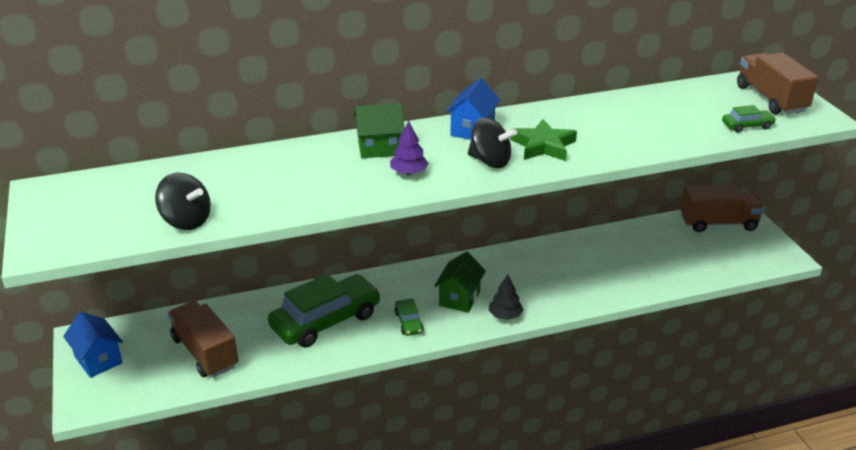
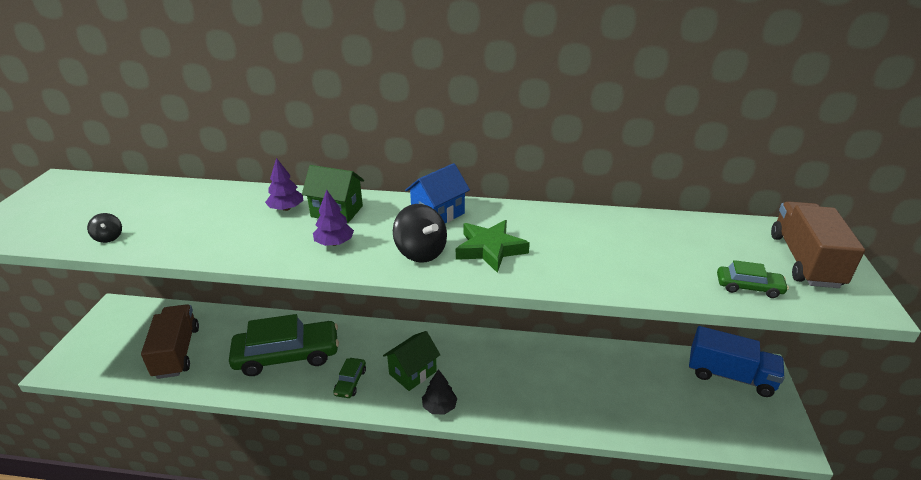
camera: 25 degrees right, 0 degrees up
blue house [63,312,123,378] -> none
black spinning top [155,173,211,230] -> black spinning top [87,213,122,243], size x0.53
brown truck [680,185,764,232] -> blue truck [689,326,785,397]
none -> purple tree [265,158,303,211]

